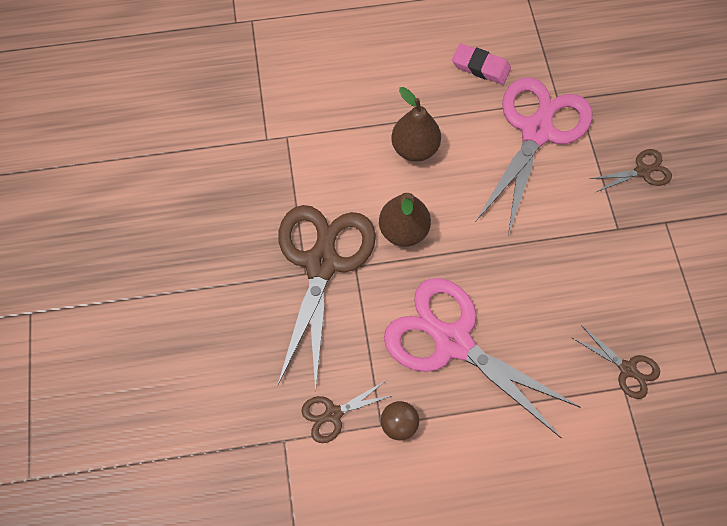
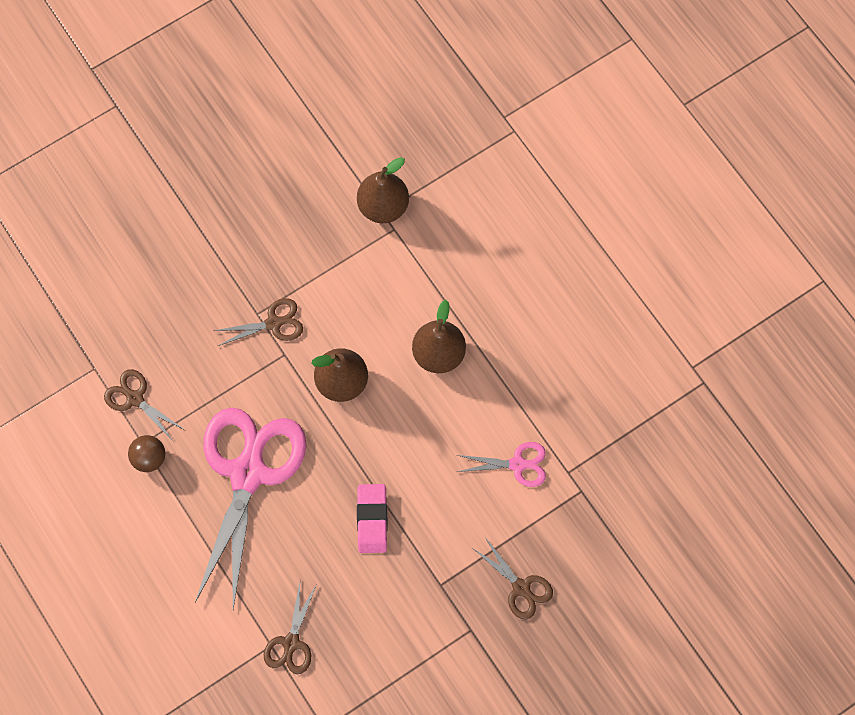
camera: 65 degrees right, 5 degrees up
brown scissors [278,205,376,392] -> brown scissors [214,298,303,346], size x0.45
pink eraser [452,43,511,85] -> pink eraser moved to [357,484,388,553]
pink scissors [476,77,593,236] -> pink scissors [457,442,546,487], size x0.45
none -> brown pear [357,157,409,223]

